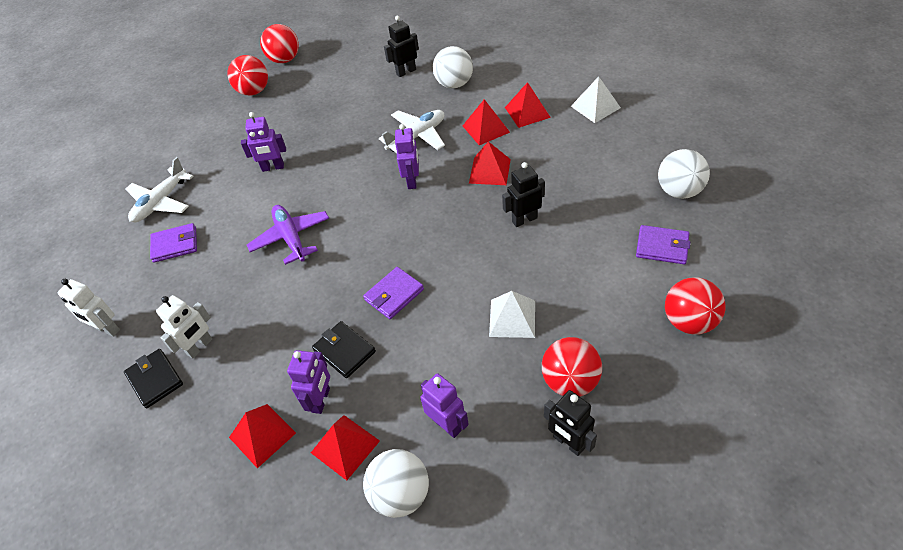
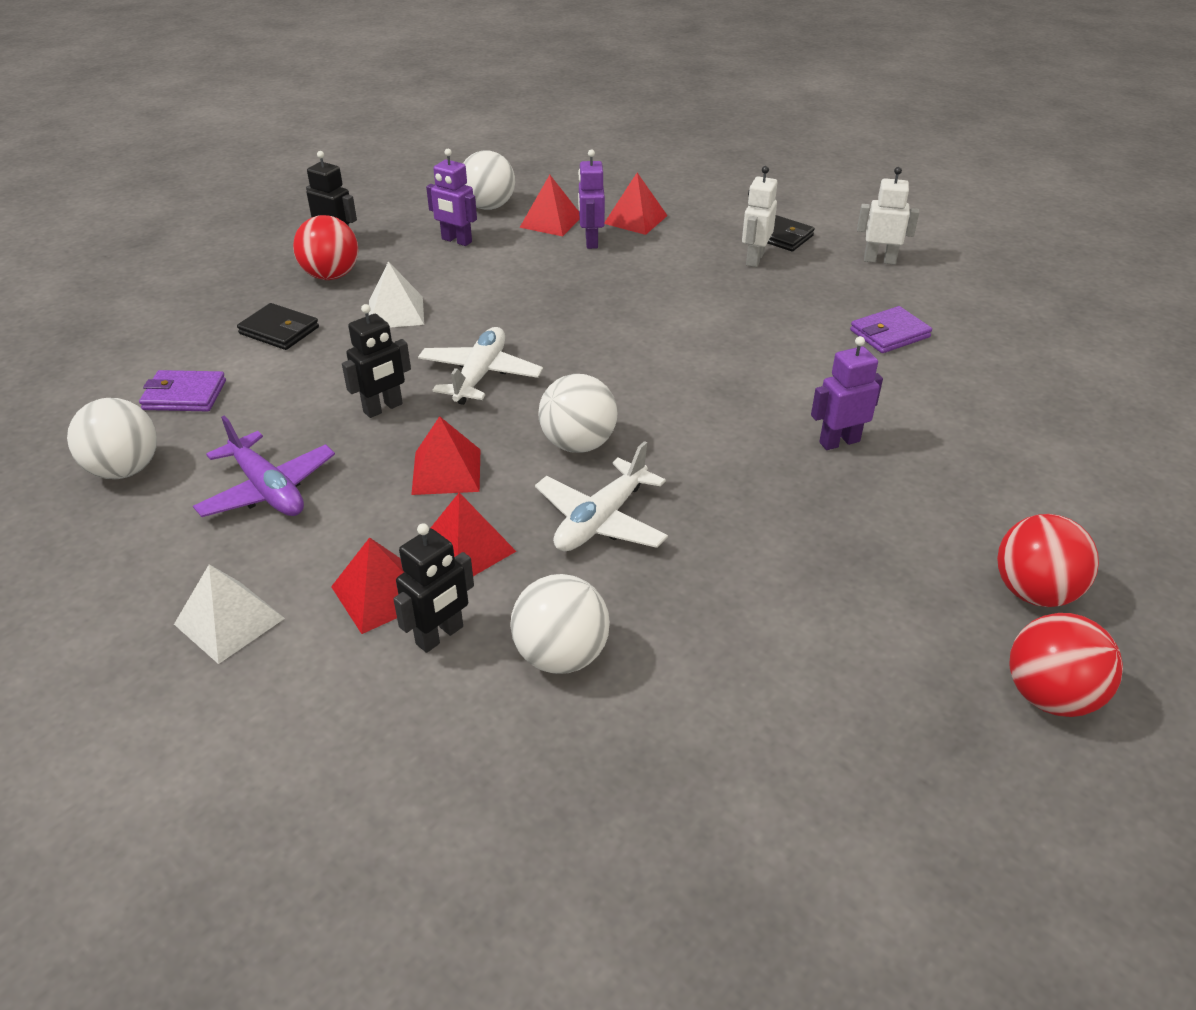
camera: 160 degrees right, 10 degrees down
white plane [126,157,193,222] -> white plane moved to [418,327,543,405]
purple plane [247,205,329,265] -> purple plane moved to [193,415,335,517]
black wallet [312,321,376,378] -> black wallet moved to [237,303,319,350]
purple wallet [363,267,424,319] -> none
black robot [384,16,419,77] -> black robot moved to [393,523,474,653]
purple robot [395,124,419,189] -> white ball [538,374,618,453]
red ball [665,278,726,335] -> none

